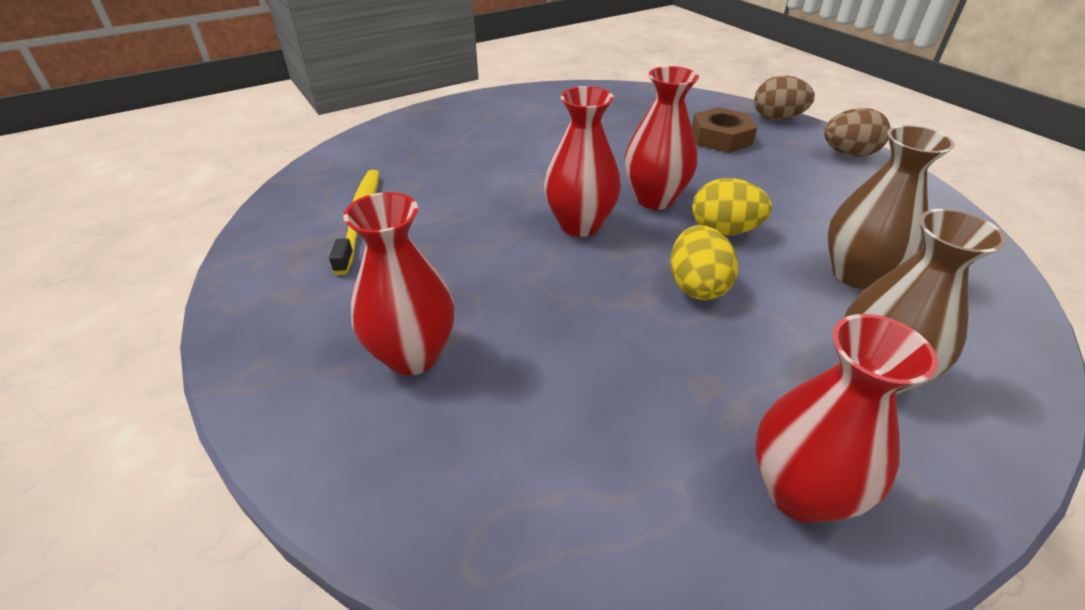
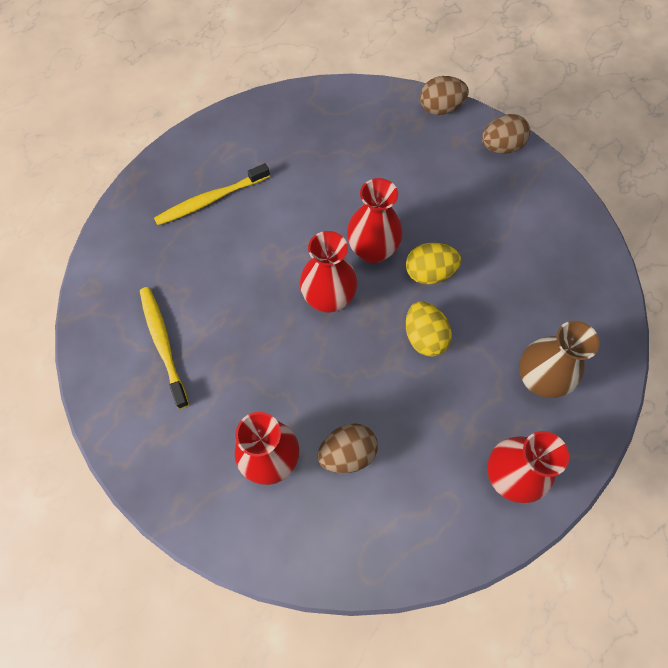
camera: 20 degrees left, 25 degrees up
brown nut [692,107,757,153] -> none
brown vase [828,125,955,289] -> none
none -> yellow toothbrush [154,163,270,225]
none -> brown egg [317,423,378,473]

